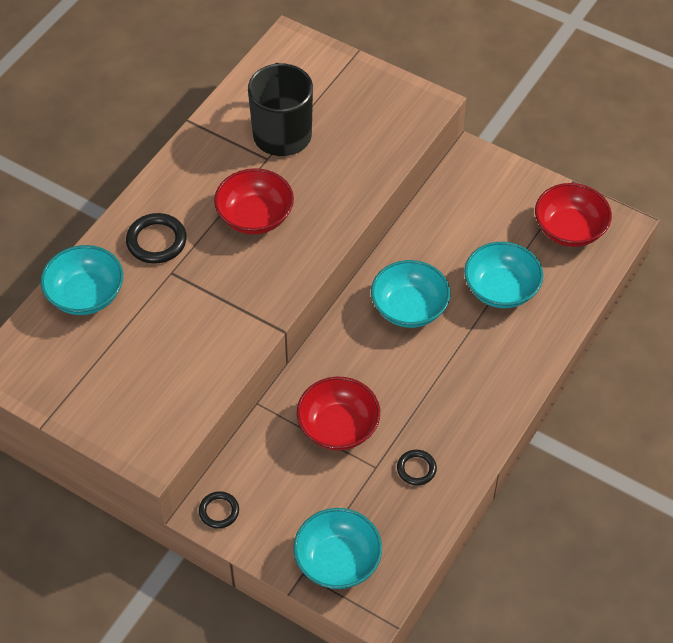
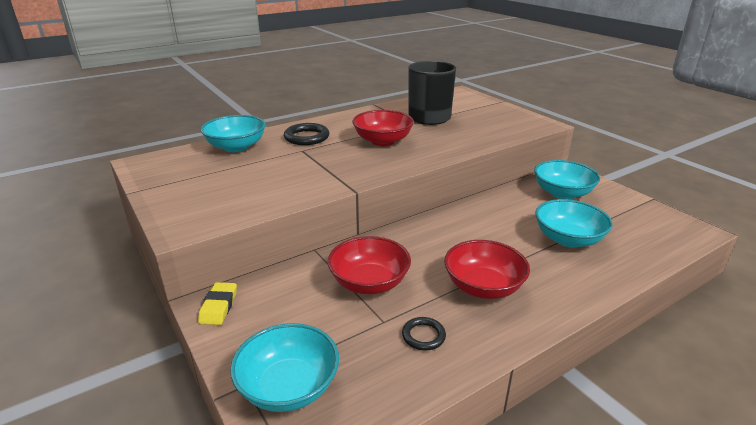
camera: 25 degrees right, 25 degrees down
black ring [199,491,239,529] -> yellow eraser [198,282,237,325]
turquoise bowl [371,260,450,328] -> turquoise bowl moved to [534,160,600,199]
red bowl [535,183,612,247] -> red bowl moved to [444,240,530,299]

